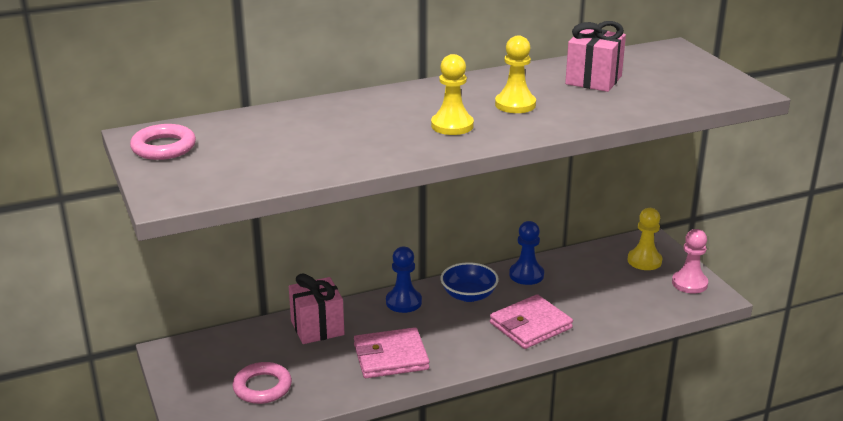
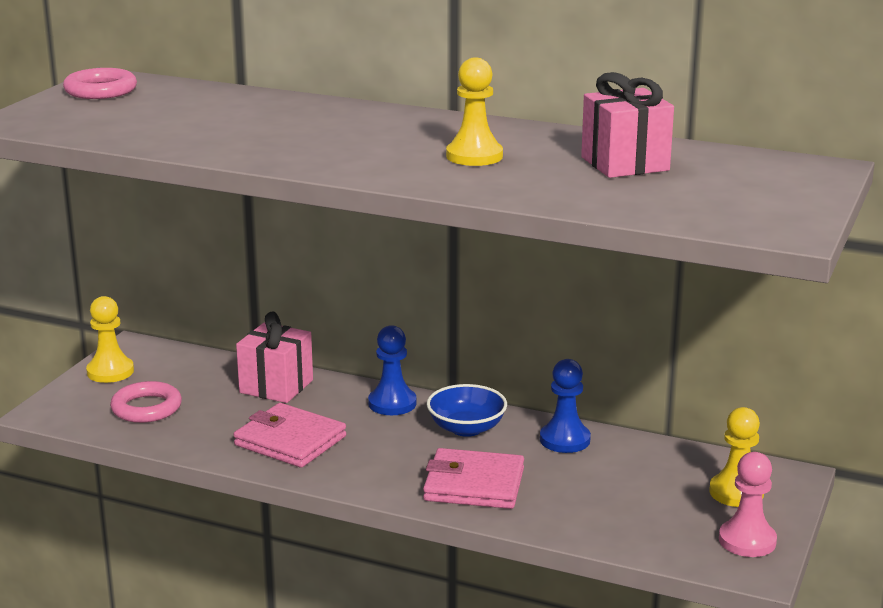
camera: 45 degrees right, 5 degrees down
yellow pawn [431,54,474,135] -> yellow pawn moved to [86,296,134,383]

